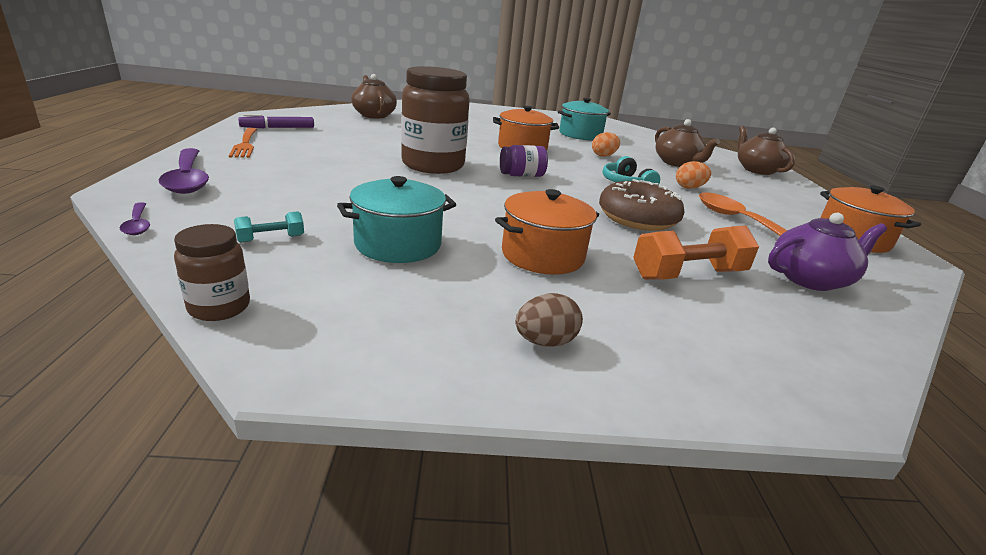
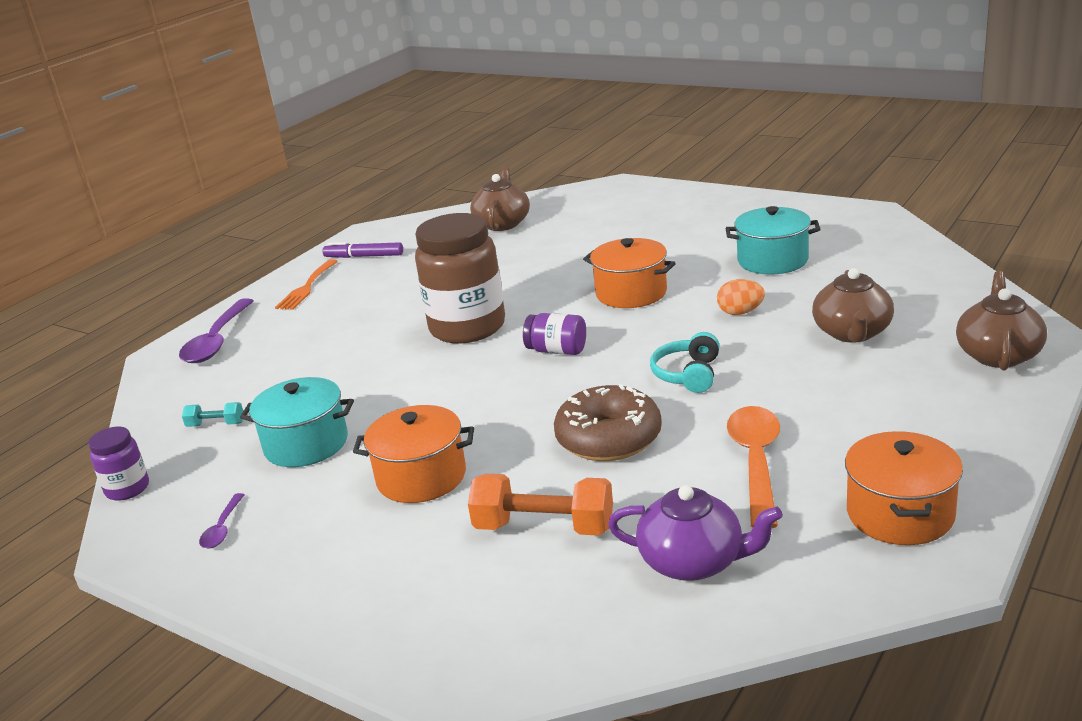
camera: 40 degrees right, 0 degrees up
purple spoon [120,202,150,235] -> purple spoon moved to [199,493,245,549]
brown jar [174,224,250,321] -> purple jar [88,427,149,501]
brown egg [515,293,583,347] -> none
orange egg [676,161,711,189] -> none

